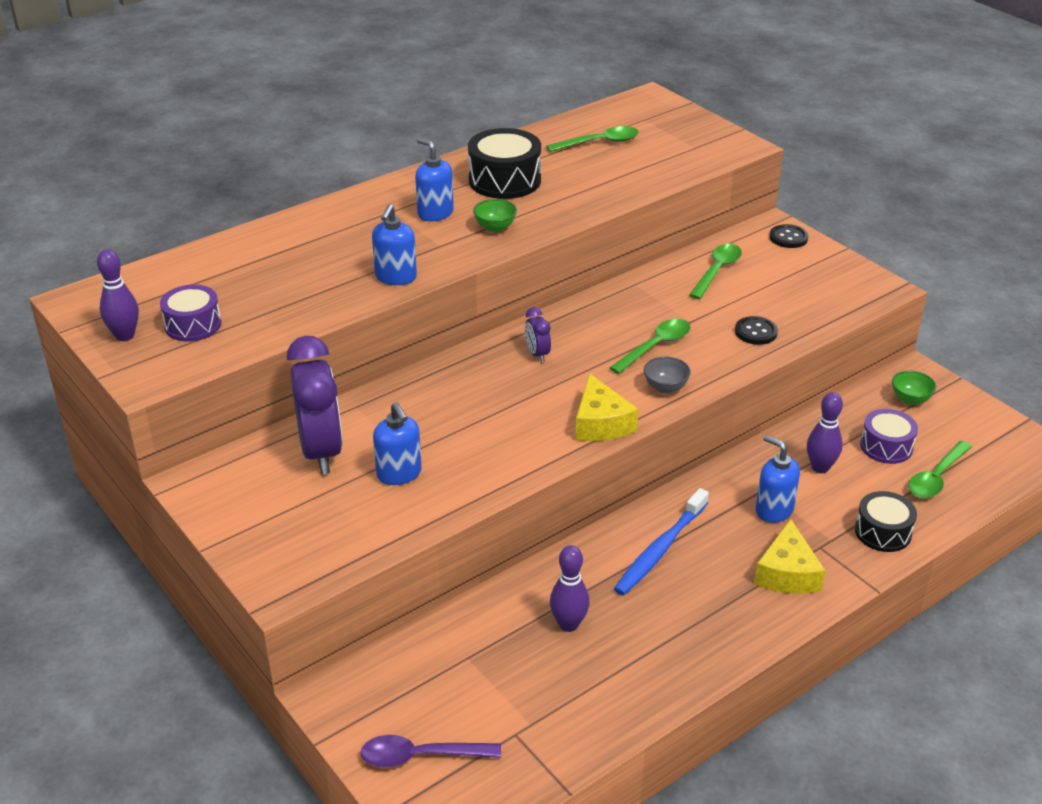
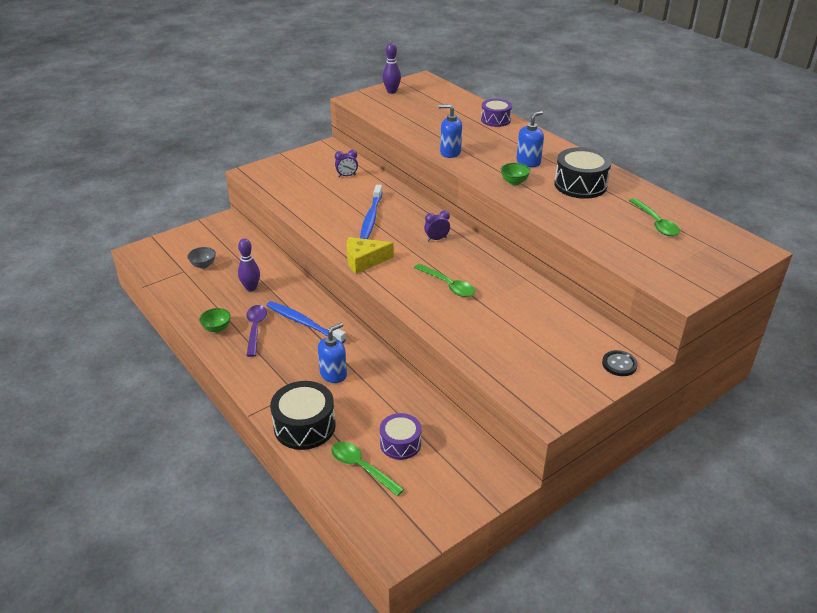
camera: 90 degrees right, 0 degrees up
purple drum [160,285,221,342] -> purple drum moved to [481,99,512,127]
purple clock [287,336,343,474] -> purple clock [335,150,358,177], size x0.44
purple spoon [360,735,501,767] -> purple spoon moved to [246,305,267,357]
blue soap dispenser [373,402,422,485] -> none
grey bowl [644,356,691,394] -> grey bowl moved to [187,247,216,269]
green spoon [689,244,742,299] -> none
black button [735,316,778,345] -> none
yellow cheese [754,519,826,594] -> none
purple bowling pin [807,392,843,473] -> none
black drum [855,491,917,552] -> black drum [270,381,336,450], size x1.53
green bowl [892,371,936,405] -> green bowl moved to [199,308,231,333]
none -> blue toothbrush [360,185,382,239]

